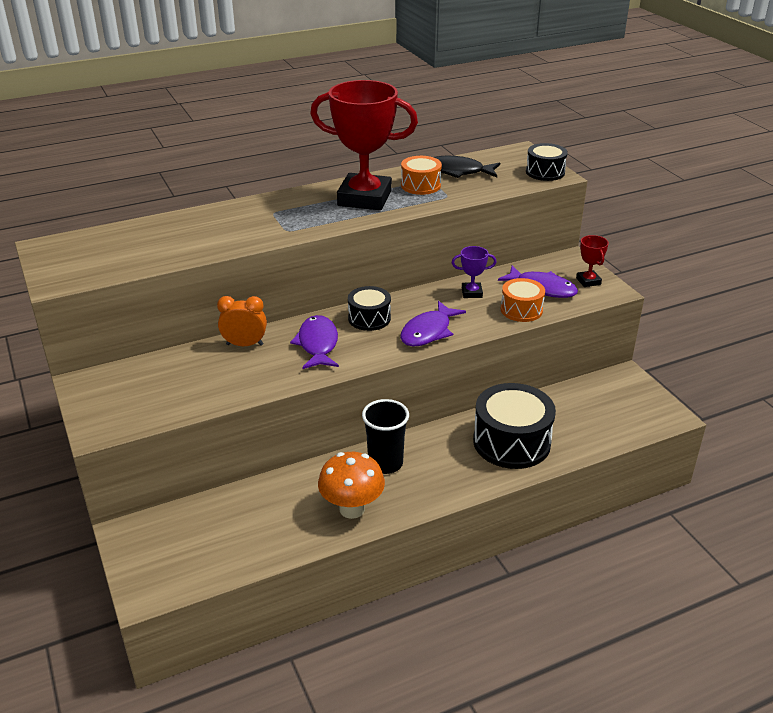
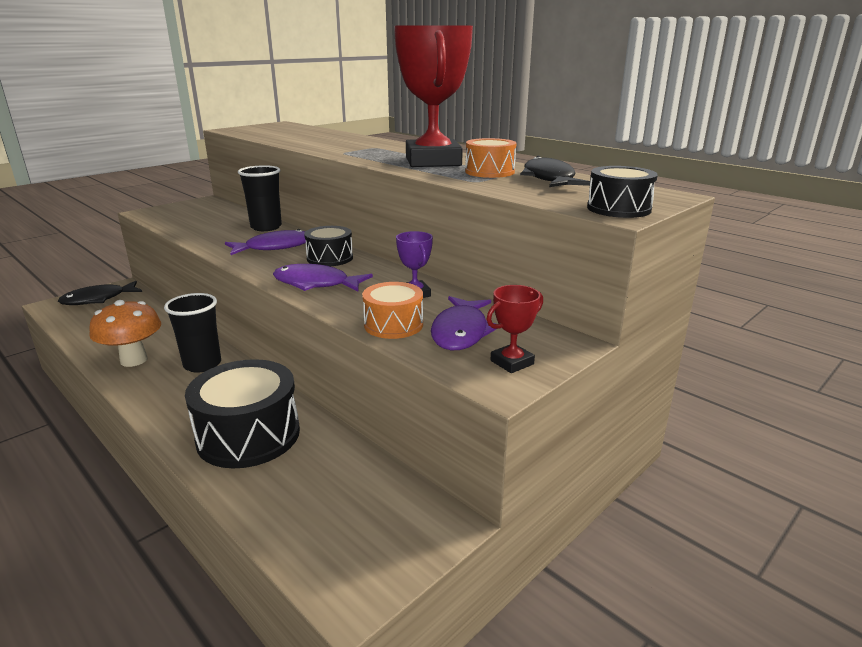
camera: 70 degrees right, 10 degrees down
orange clock [217,296,267,346] -> black cup [238,165,282,231]
none -> black fish [58,281,142,305]

